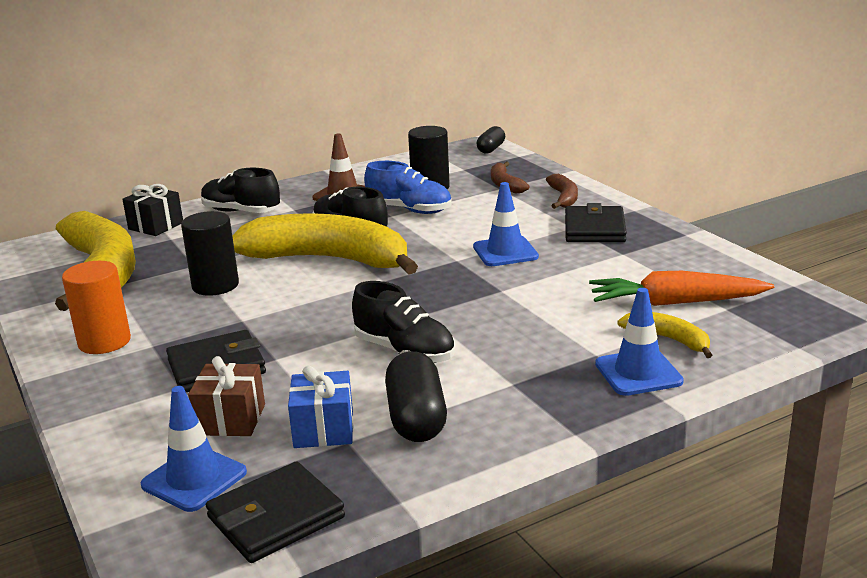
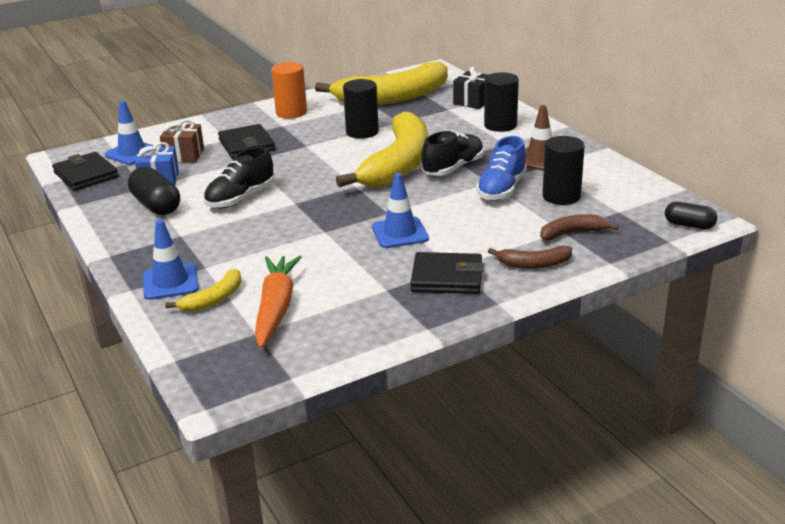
camera: 90 degrees right, 5 degrees up
black shoe [201,168,280,213] -> black cylinder [484,72,519,132]
black capsule [385,351,447,442] -> black capsule turned 60 degrees clockwise [128,167,180,215]

